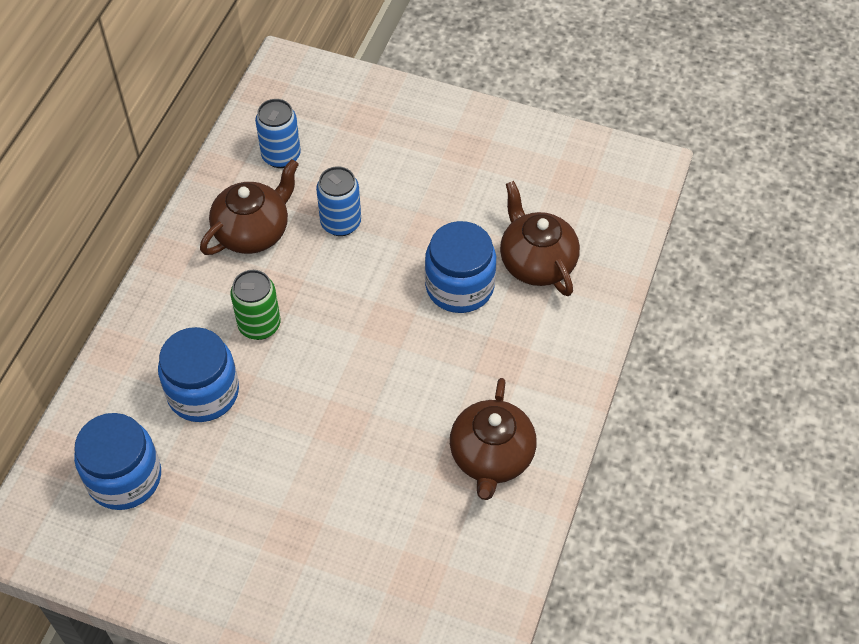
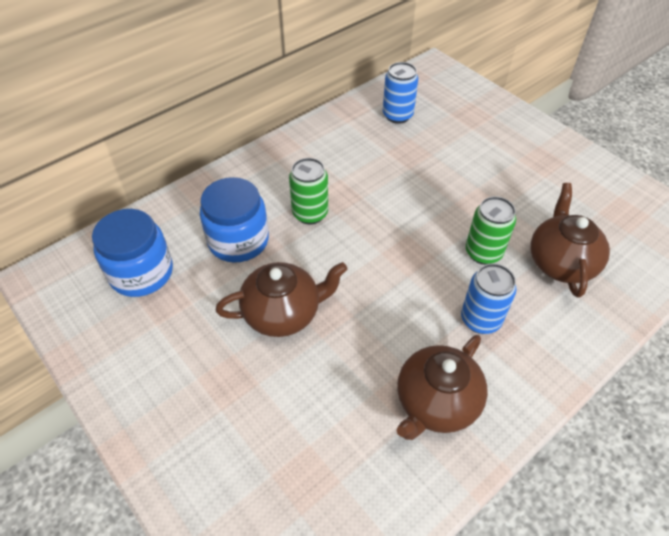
camera: 30 degrees right, 5 degrees down
brown teapot [200,159,299,255] -> brown teapot moved to [215,262,347,337]
blue can [316,166,361,236] -> blue can moved to [461,263,517,334]
blue jar [425,221,496,313] -> green can [466,196,516,265]

